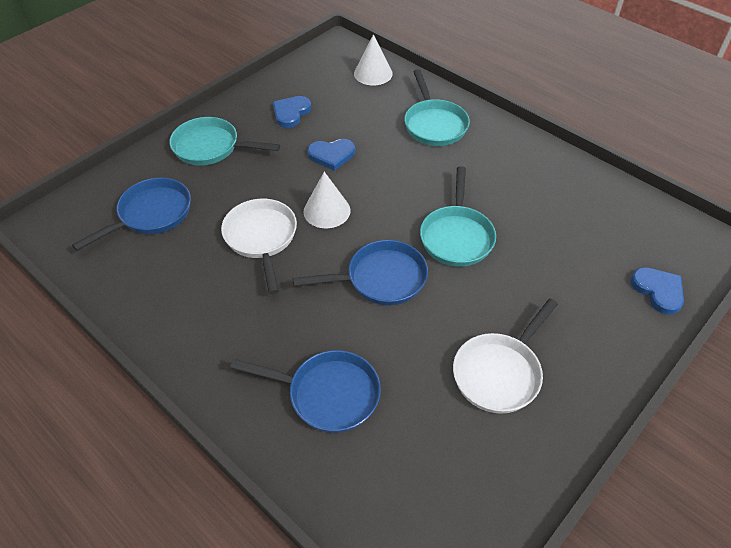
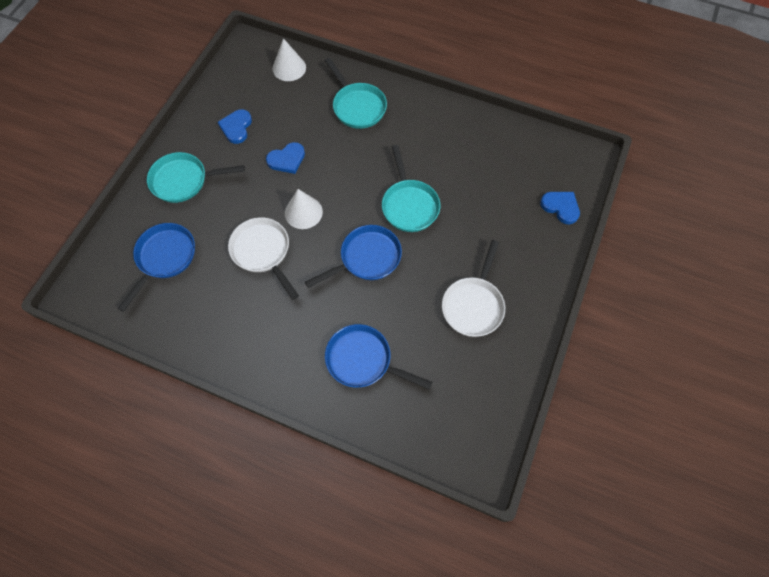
camera: 20 degrees left, 15 degrees up
blue pan [230,350,381,433] -> blue pan turned 150 degrees counterclockwise [325,324,432,390]

